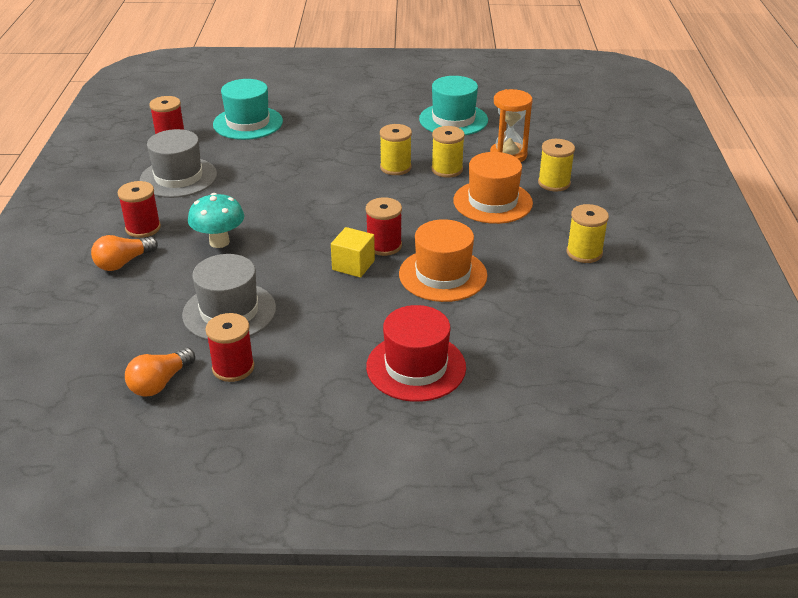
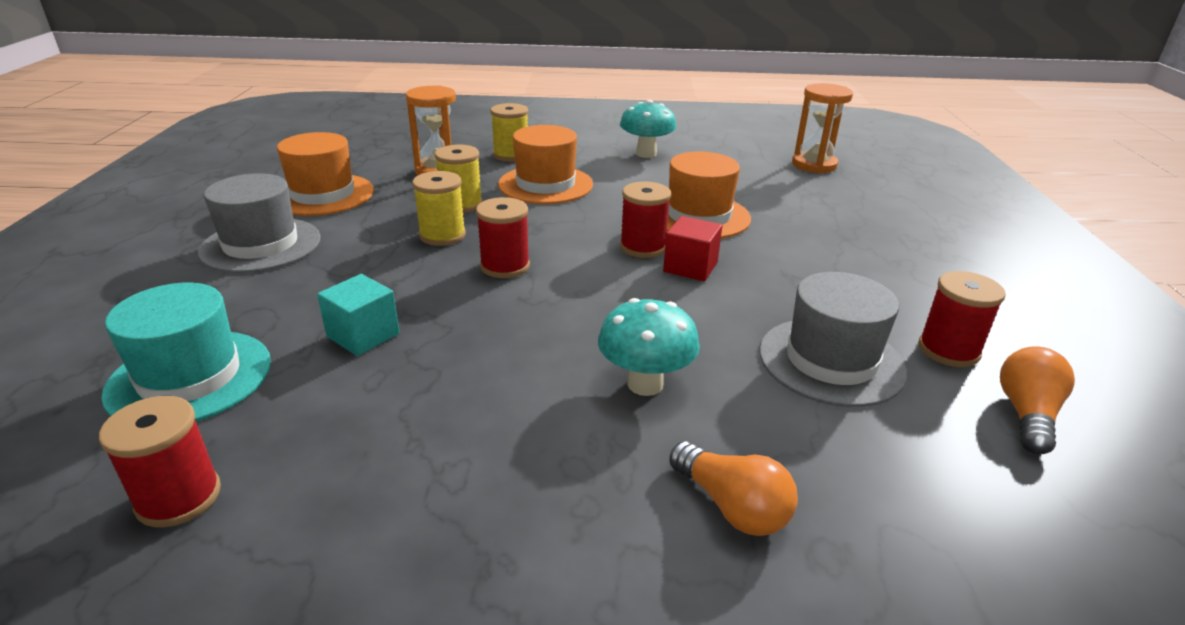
camera: 90 degrees left, 5 degrees down
red spool [117,181,161,238] -> red spool moved to [476,197,530,278]
orange light bulb [125,347,195,397] -> orange light bulb turned 105 degrees counterclockwise [1000,346,1075,454]
grey hat [140,129,217,198] -> grey hat moved to [198,173,321,273]
yellow cube [331,227,375,278] -> red cube [663,216,722,281]
red hat [366,305,466,402] -> none
turquoise hat [419,76,488,135] -> orange hat [277,132,374,216]
yellow spool [566,204,609,263] -> turquoise mushroom [620,100,677,158]
none -> turquoise cube [317,274,400,356]
none -> orange hourglass [792,83,853,173]

